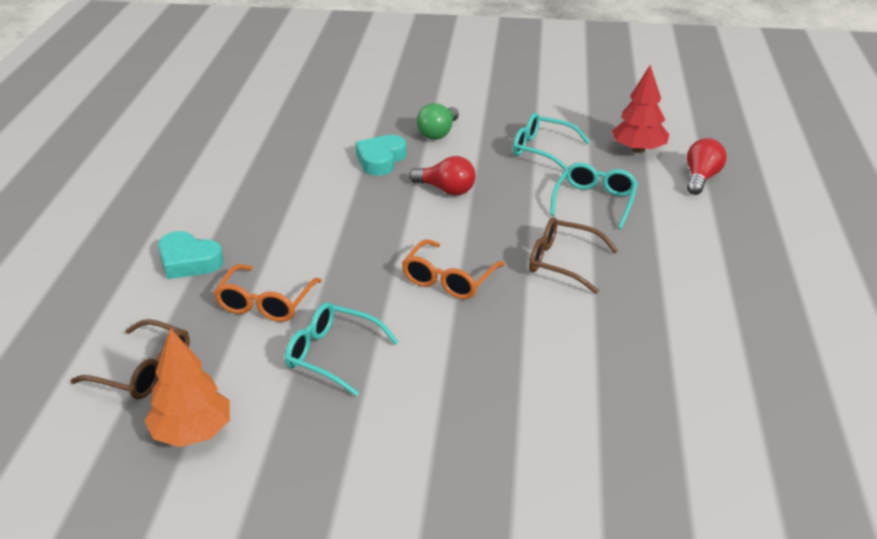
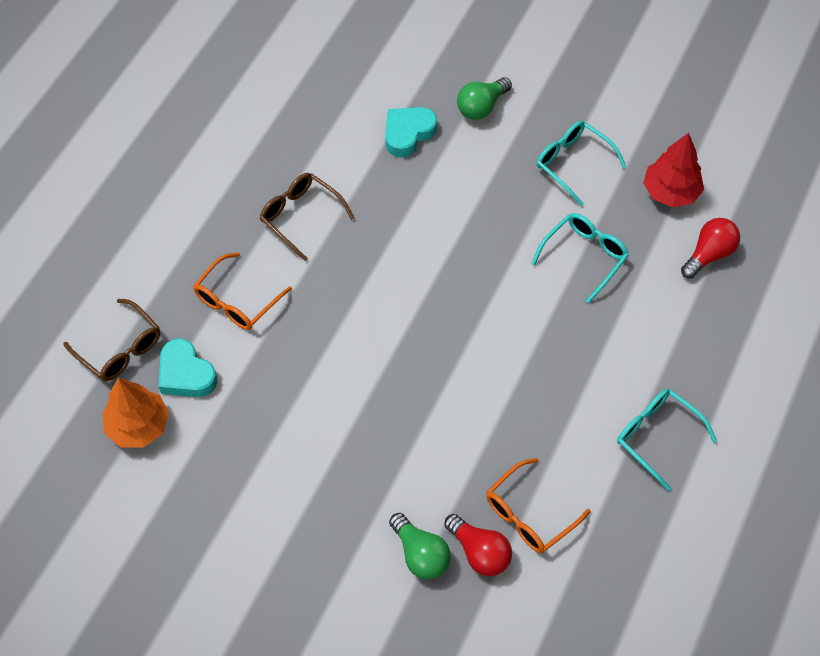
camera: 20 degrees right, 25 degrees up
turquoise heart [158,231,223,279] -> turquoise heart moved to [159,338,217,397]
turquoise glasses [285,302,398,396] -> turquoise glasses moved to [617,389,717,491]
orange glasses [402,239,505,299] -> orange glasses moved to [486,458,591,553]
red light bulb [409,156,476,196] -> red light bulb moved to [444,514,512,576]
brown glasses [529,217,618,294] -> brown glasses moved to [260,173,355,261]
none -> green light bulb [389,513,451,579]

